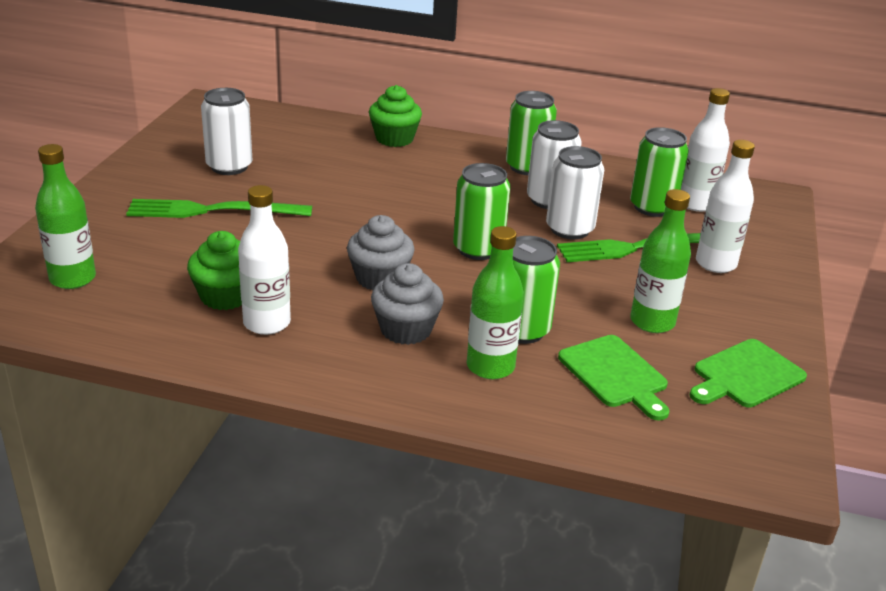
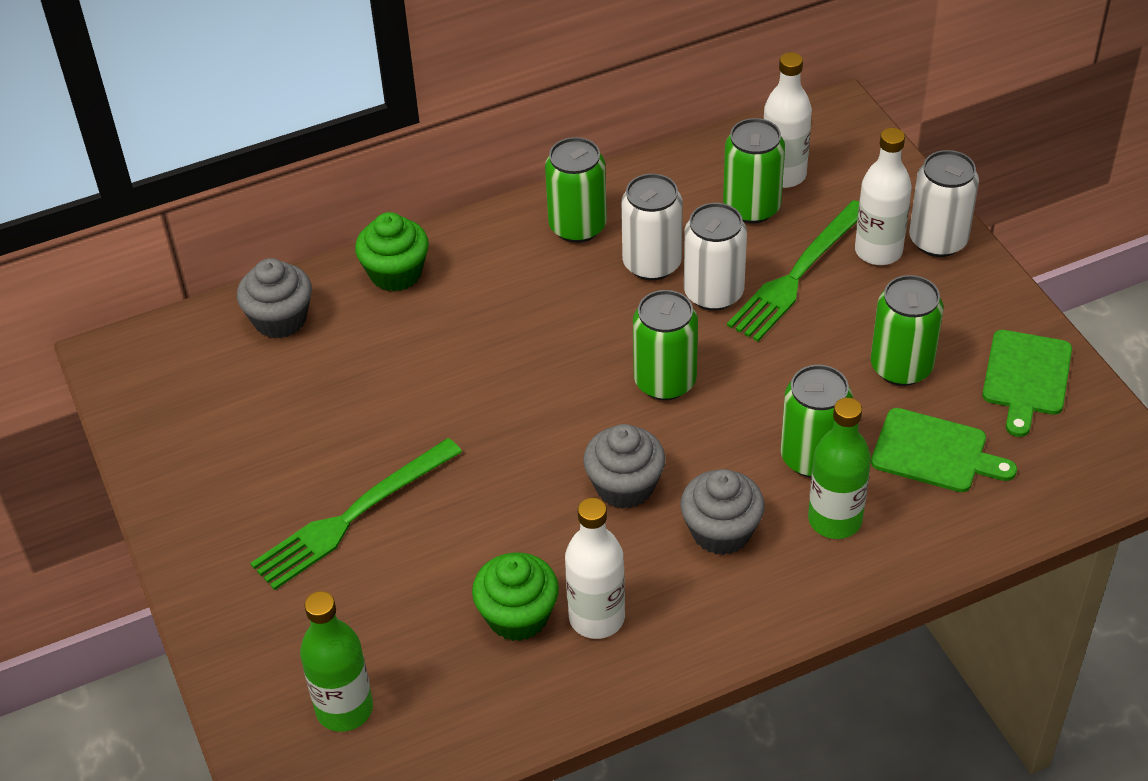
camera: 35 degrees left, 15 degrees up
white can [201,88,252,175] -> white can moved to [909,150,979,257]
green bottle [630,189,691,333] -> green can [871,275,943,386]
none -> grey cupcake [237,258,312,338]

